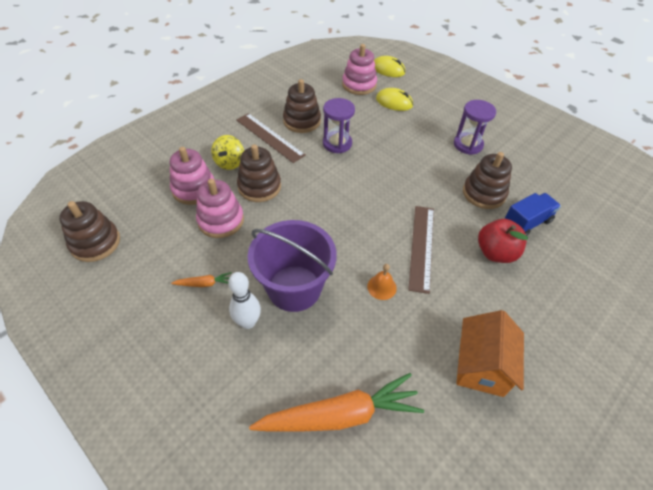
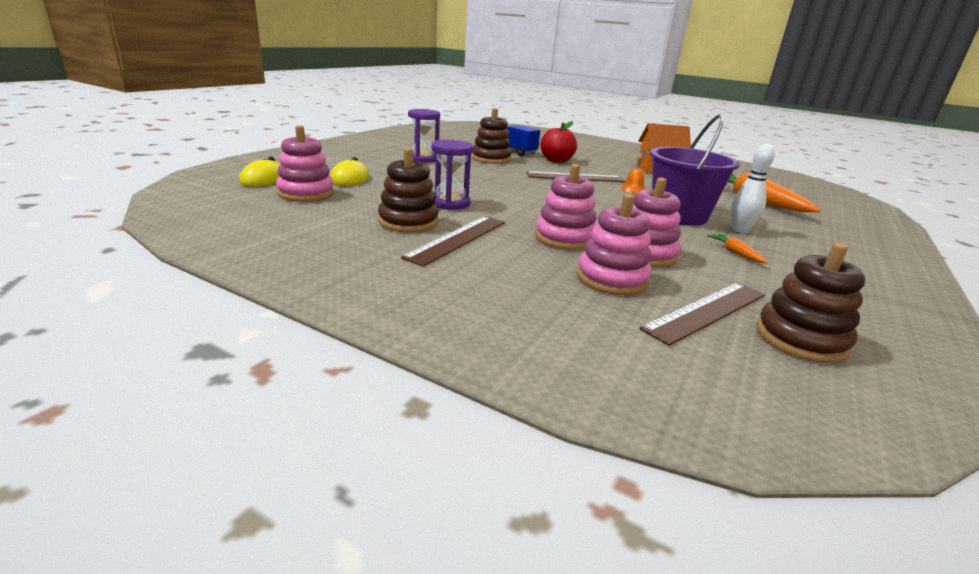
camera: 105 degrees left, 25 degrees down
yellow spinning top [211,135,244,170] -> none
brown stacking toy [237,144,281,202] -> pink stacking toy [535,164,596,250]
none -> brown ruler [639,283,765,346]

